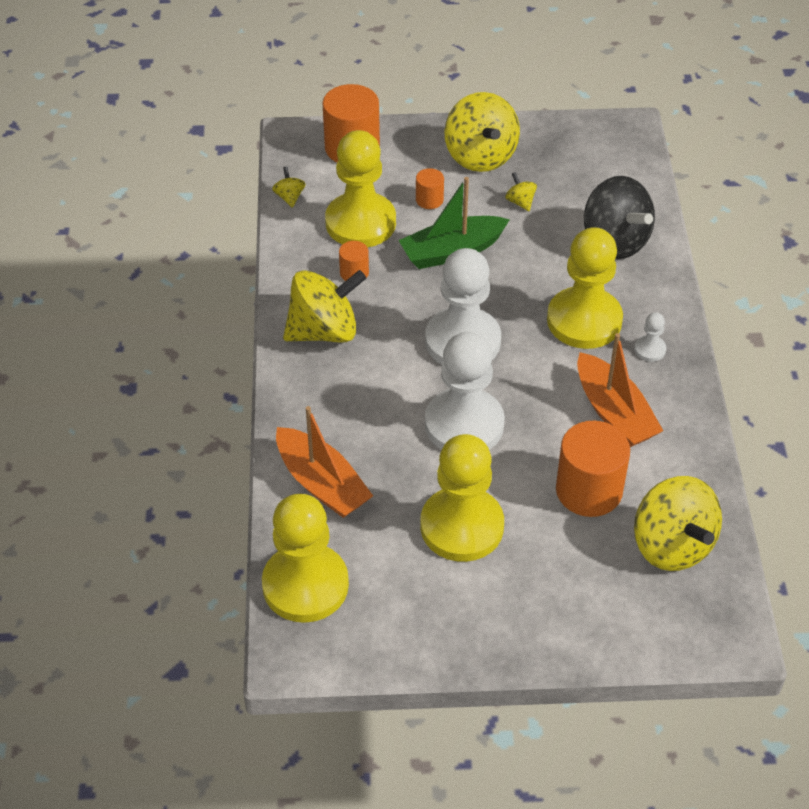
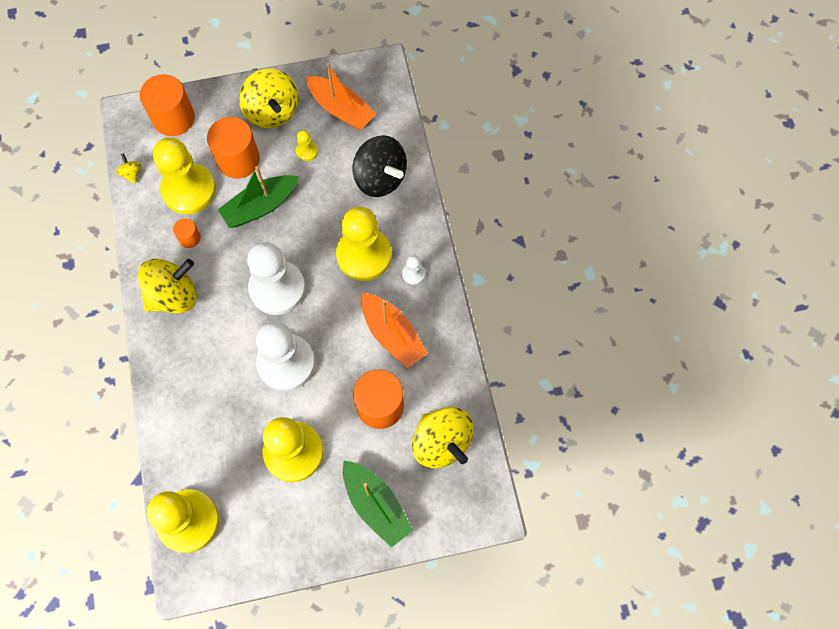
camera: 10 degrees left, 20 degrees up
orange boat [276,406,373,518] -> orange boat moved to [306,63,376,130]
orange cylinder [416,168,444,209] -> orange cylinder [207,117,260,179], size x2.03
yellow spinning top [505,172,537,211] -> yellow pawn [296,130,318,161]
none -> green boat [343,461,413,548]

